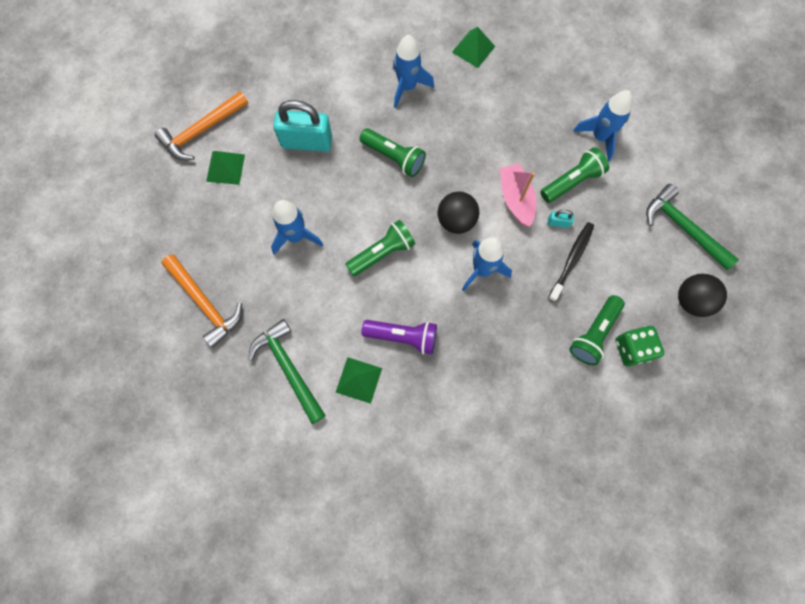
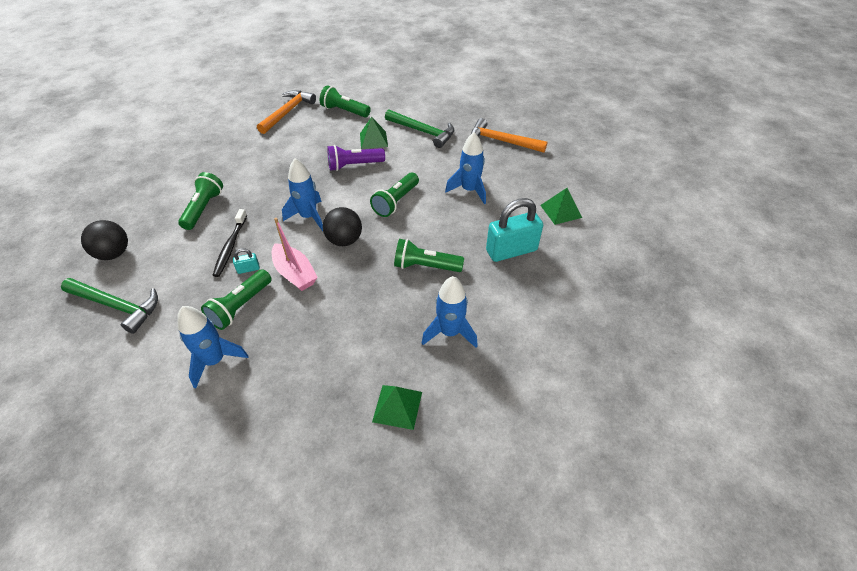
camera: 155 degrees right, 25 degrees down
orange hammer [155,91,248,160] -> orange hammer moved to [257,90,316,134]
green dice [615,326,664,367] -> none
none -> green flashlight [320,85,371,118]

